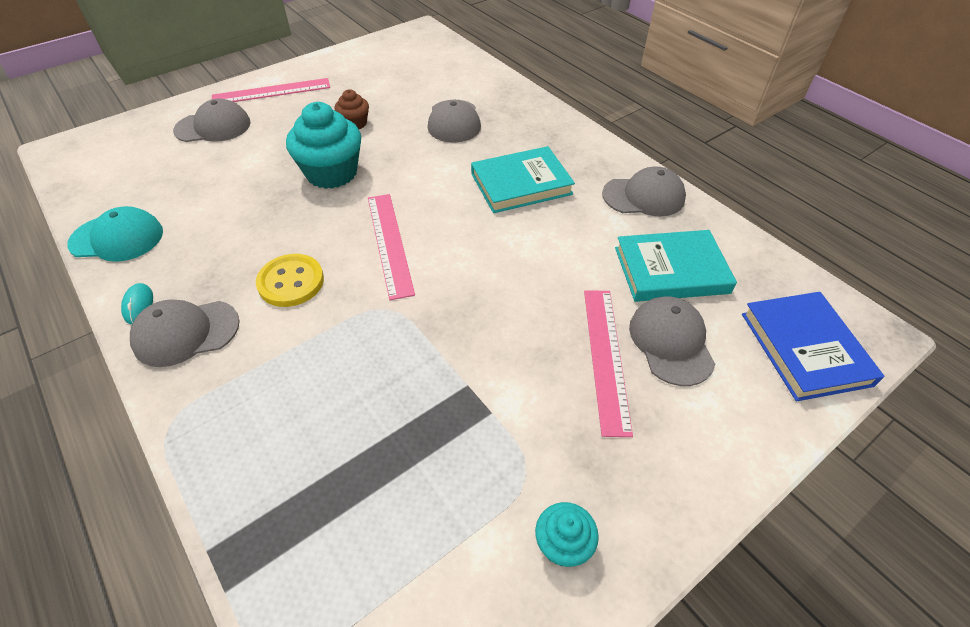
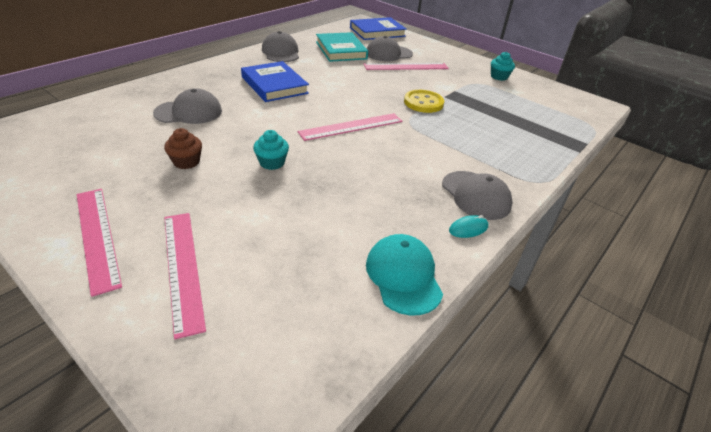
camera: 105 degrees left, 10 degrees down
grey cap [173,99,251,142] -> pink ruler [164,213,206,339]
yellow button [256,254,324,307] -> yellow button moved to [404,90,444,113]
turquoise cupcake [286,102,361,189] -> turquoise cupcake [253,130,289,170], size x0.52
turquoise book [471,146,575,213] -> blue book [241,61,309,102]

